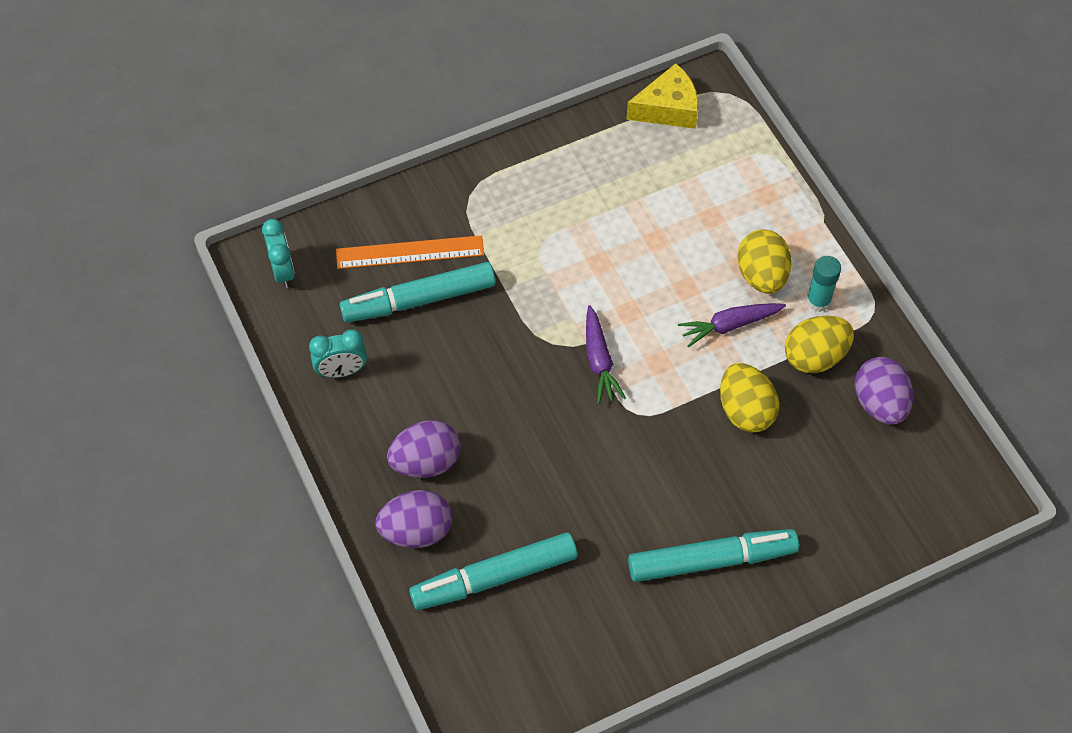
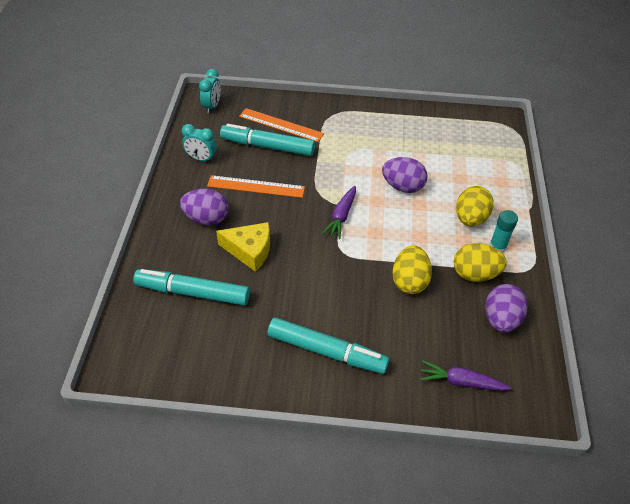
camera: 30 degrees right, 10 degrees down
purple egg [376,490,452,548] -> purple egg moved to [382,157,428,193]
yellow cheese [626,63,698,129] -> yellow cheese moved to [216,222,270,272]
purple carrot [678,303,786,347] -> purple carrot moved to [420,360,511,391]
none -> orange ruler [207,175,305,198]

